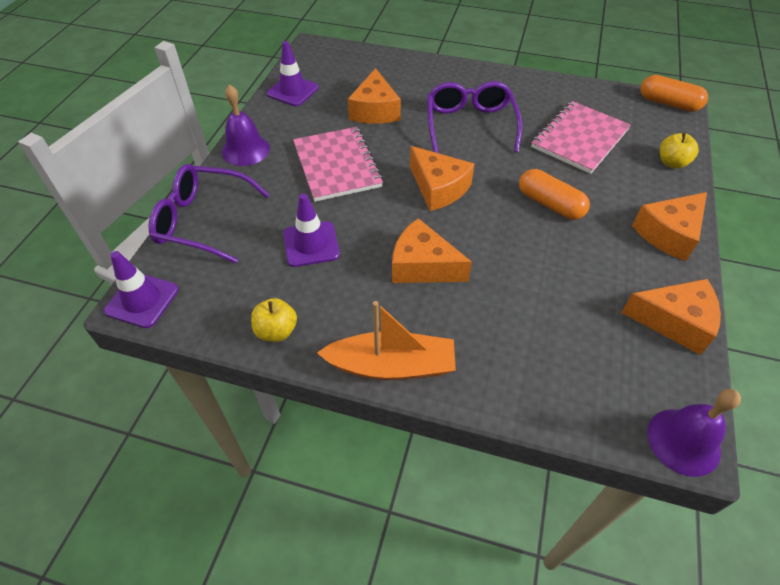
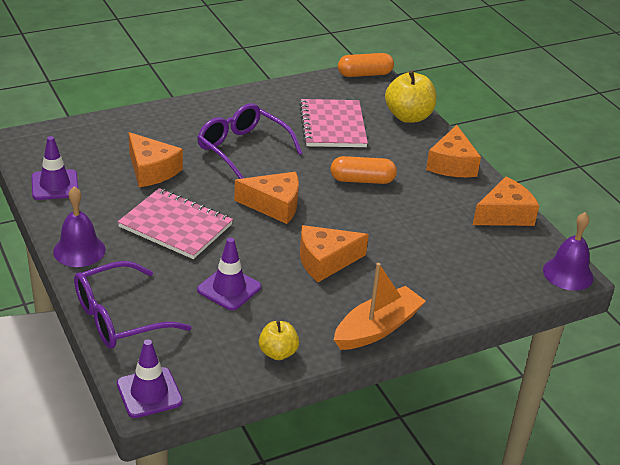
camera: 45 degrees left, 15 degrees down
yellow apple [660,132,699,169] -> yellow apple [385,70,436,123], size x1.70

